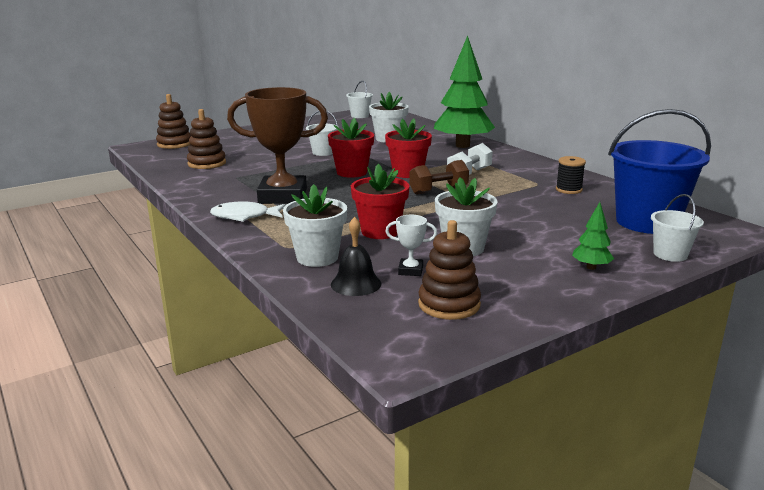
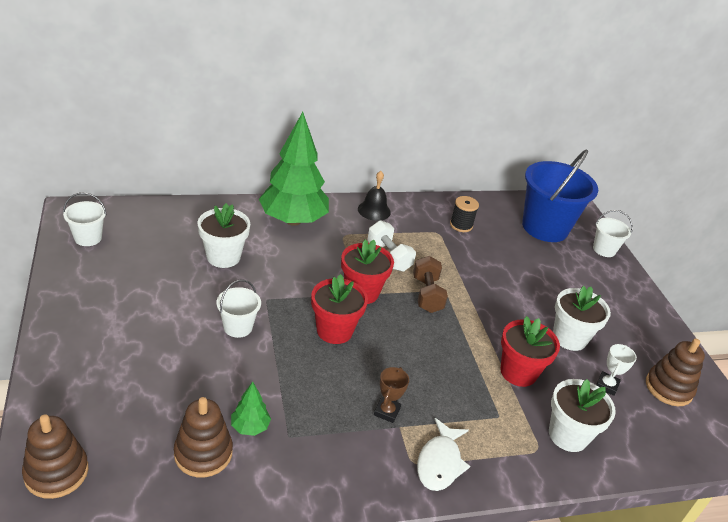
camera: 75 degrees left, 15 degrees up
brown trophy [227,87,328,204] -> brown trophy [374,367,409,423], size x0.41
black bell [331,217,381,296] -> black bell moved to [358,171,391,221]
green tree [572,202,614,270] -> green tree moved to [231,382,271,436]

